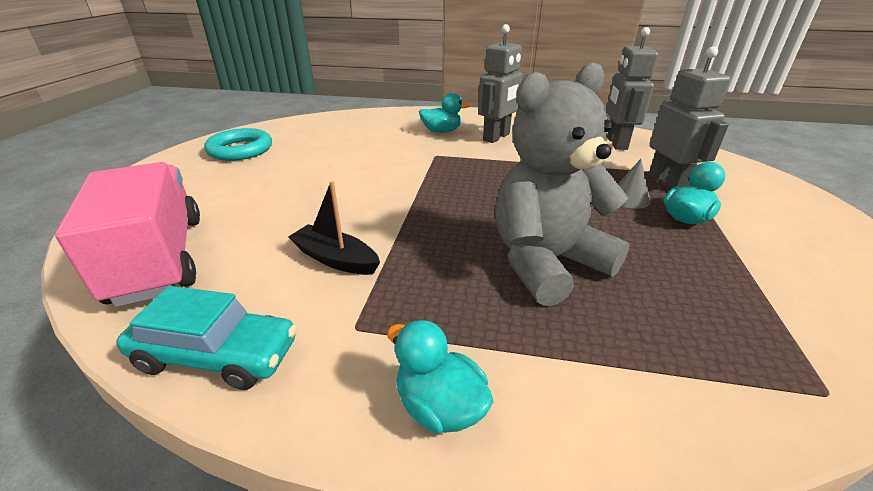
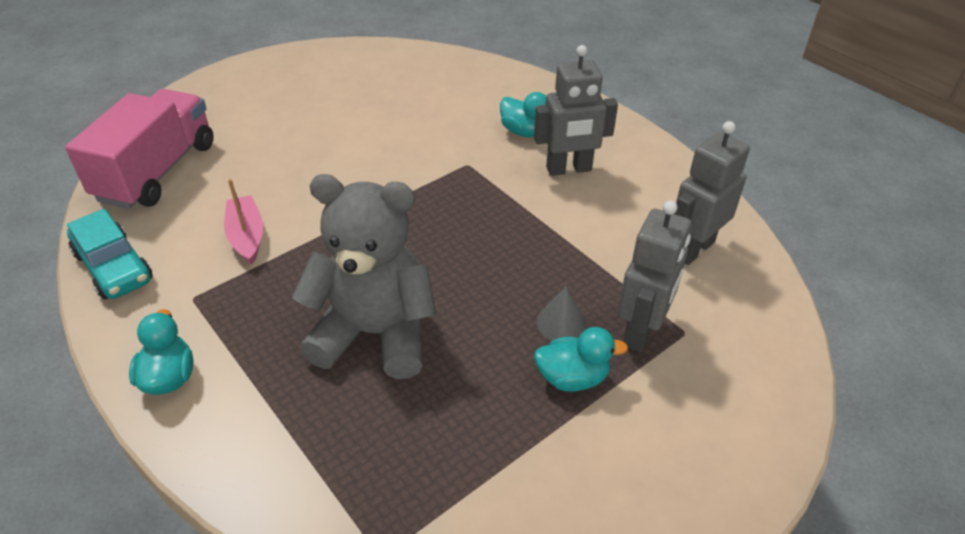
camera: 40 degrees right, 10 degrees up
turquoise ring [204,128,272,161] -> none
black boat [288,181,380,275] -> pink boat [224,179,263,265]

